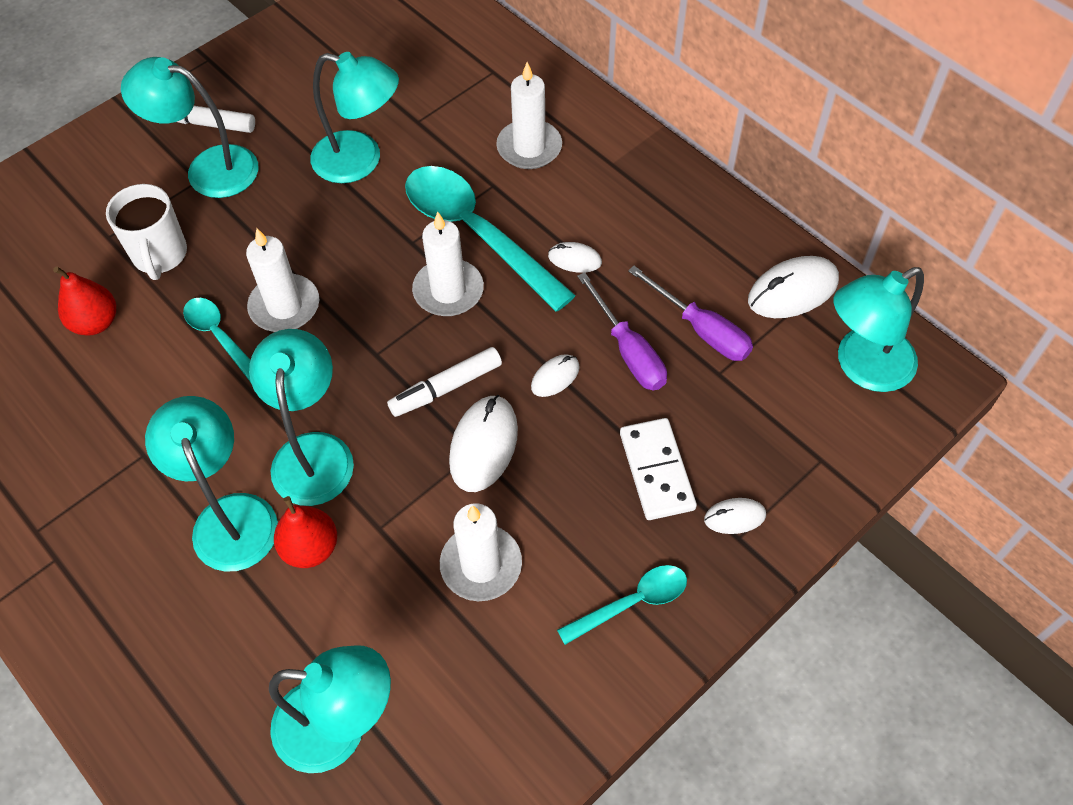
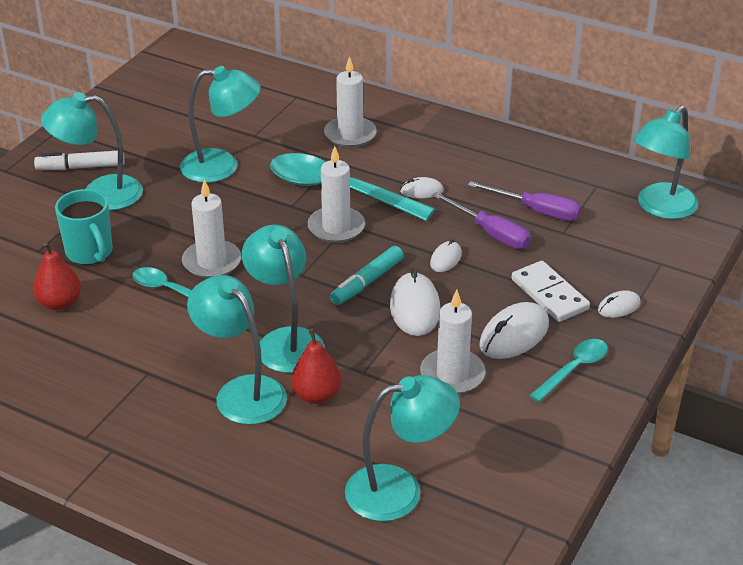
camera: 20 degrees left, 20 degrees down
white mug [106,184,187,280] -> turquoise mug [55,189,113,265]
white marker [387,347,502,417] -> turquoise marker [330,246,404,305]
white mouse [748,256,839,318] -> white mouse moved to [479,302,549,359]

